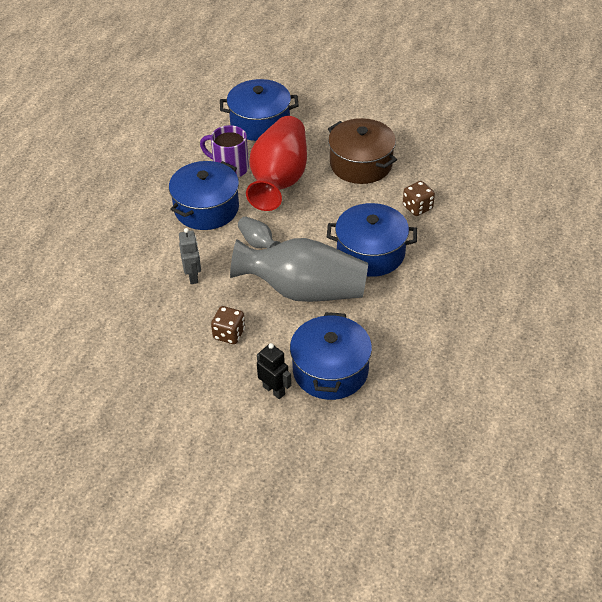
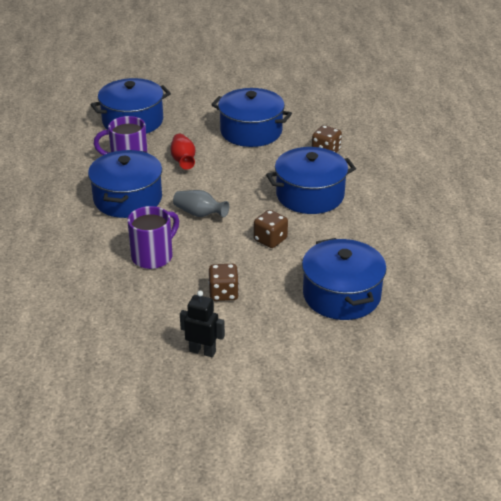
camera: 25 degrees left, 10 degrees down
grey robot [179,228,201,284] -> purple mug [127,206,179,269]
grey vase [230,238,368,302] -> brown dice [254,210,288,248]
red vase [246,116,307,211] -> red vase [170,134,195,170], size x0.43
black robot [257,343,291,399] -> black robot moved to [180,290,225,357]
brown pot [328,118,397,184] -> blue pot [211,88,292,147]

